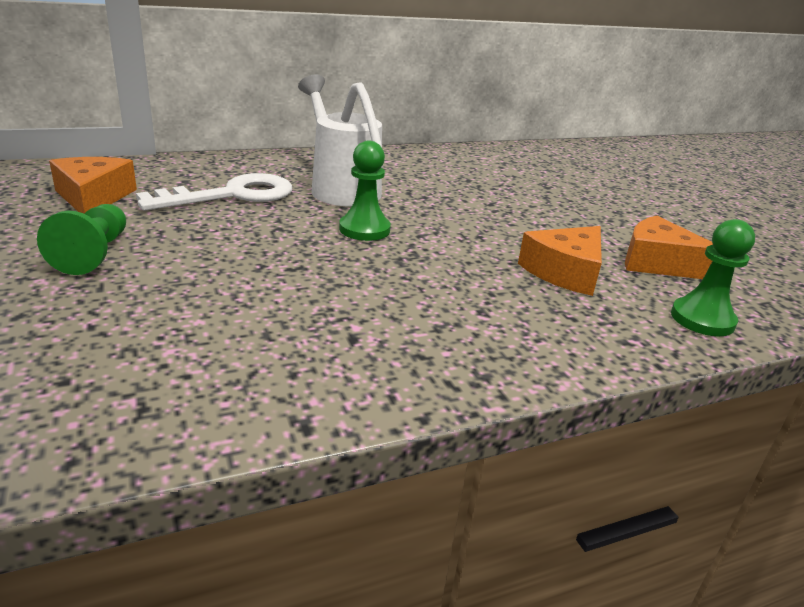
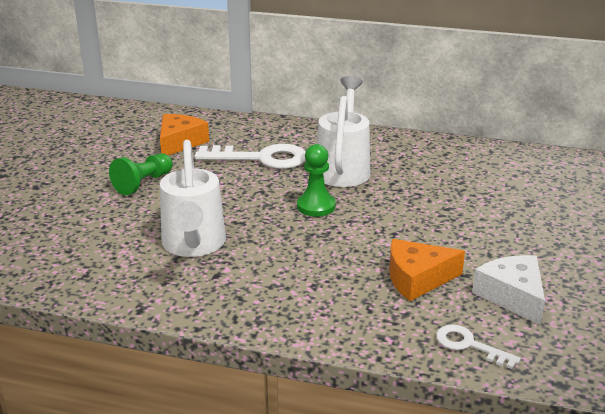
camera: 40 degrees right, 0 degrees up
orange cheese [625,216,713,279] -> white cheese [472,255,545,325]
green pawn [671,219,755,336] -> white key [436,324,521,369]
none -> white watering can [160,140,226,257]

